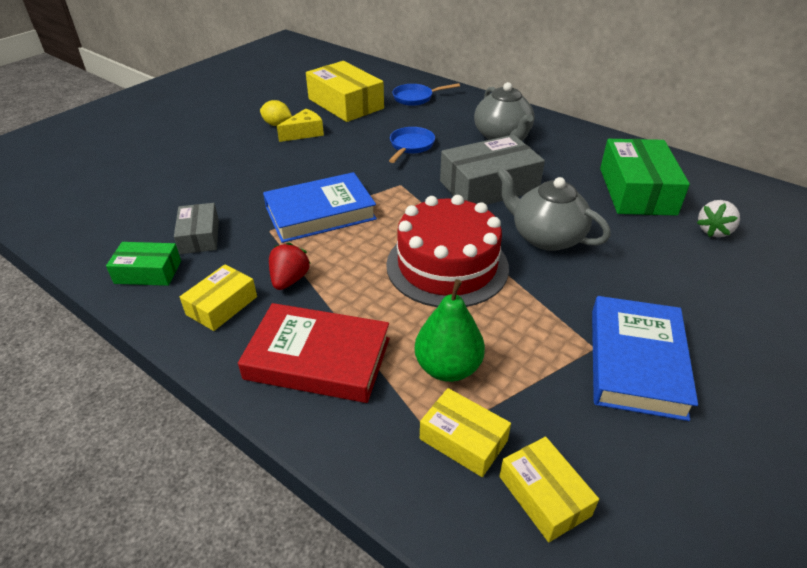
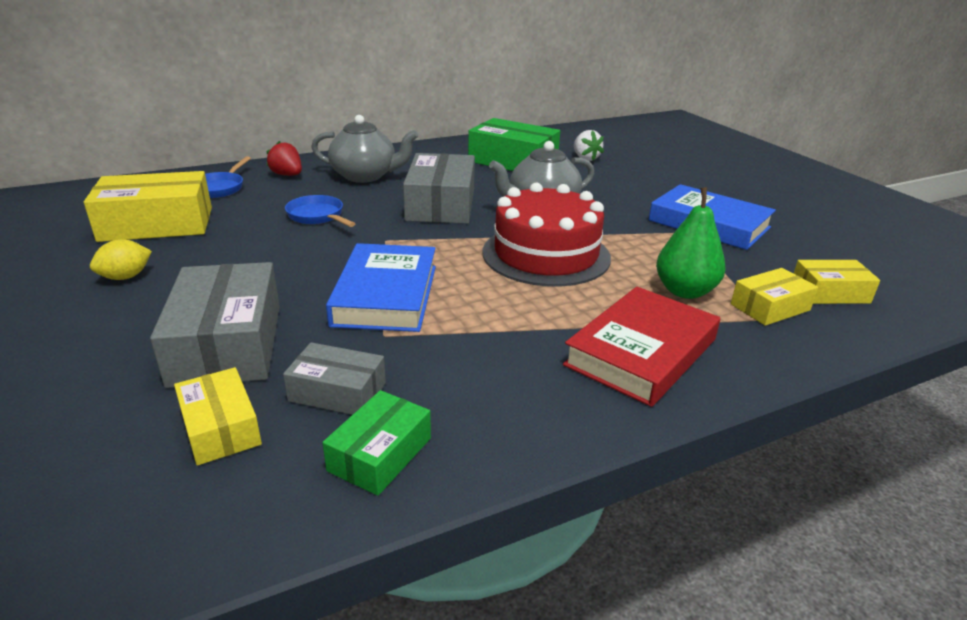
camera: 65 degrees left, 10 degrees down
yellow box [180,264,257,331] -> yellow box moved to [174,367,262,466]
red strawberry [269,243,311,290] -> red strawberry moved to [266,141,302,176]
yellow cheese [277,108,324,142] -> none
none -> grey box [150,262,280,388]

